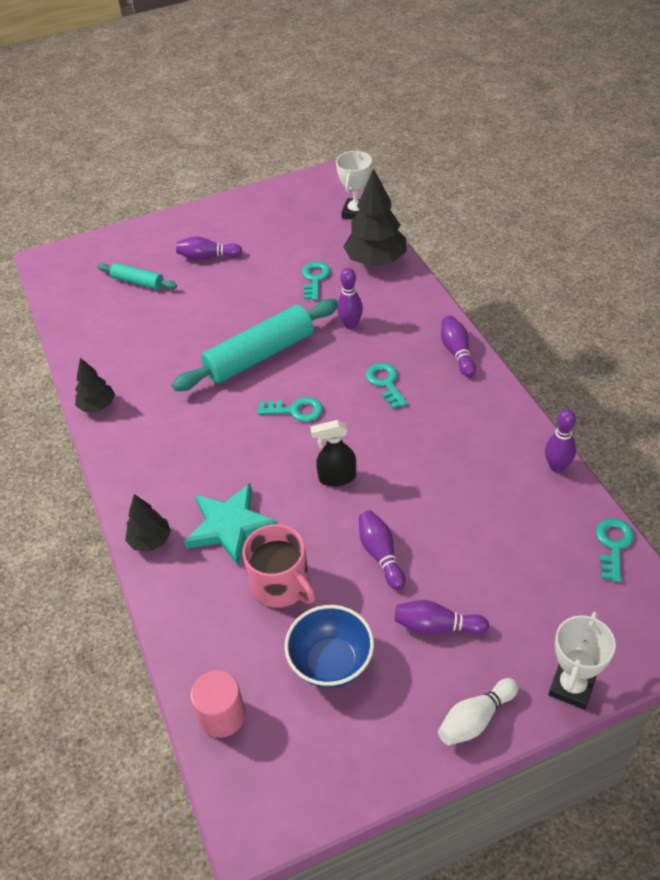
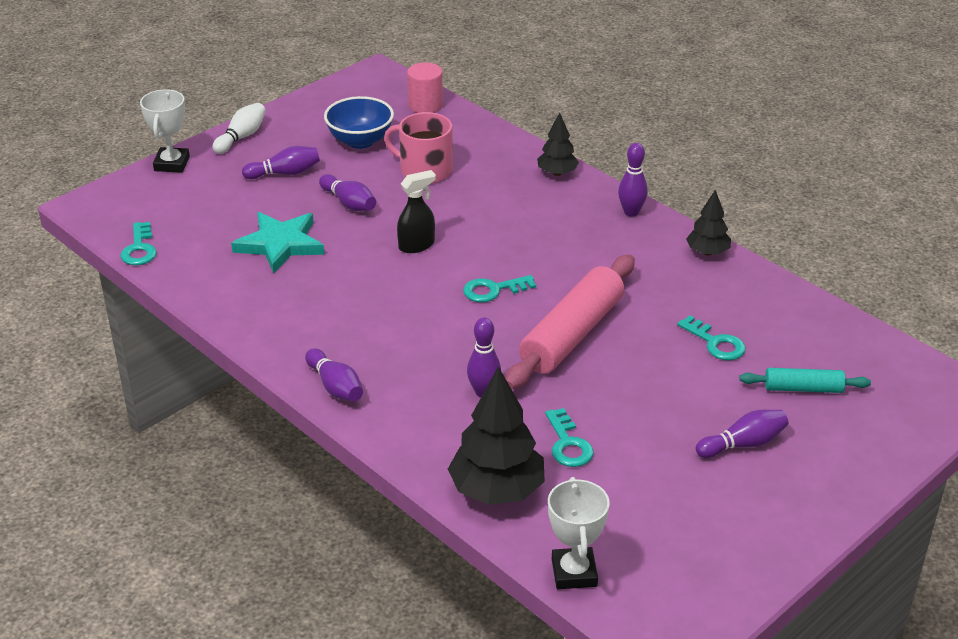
camera: 155 degrees right, 10 degrees down
turquoise rolling pin [172,299,338,391] -> pink rolling pin [505,254,635,389]
turquoise star [184,483,278,566] -> turquoise star moved to [231,212,325,274]
turquoise key [366,363,408,409] -> turquoise key moved to [677,316,746,360]
purple bowling pin [545,409,576,473] -> purple bowling pin moved to [618,143,648,217]

